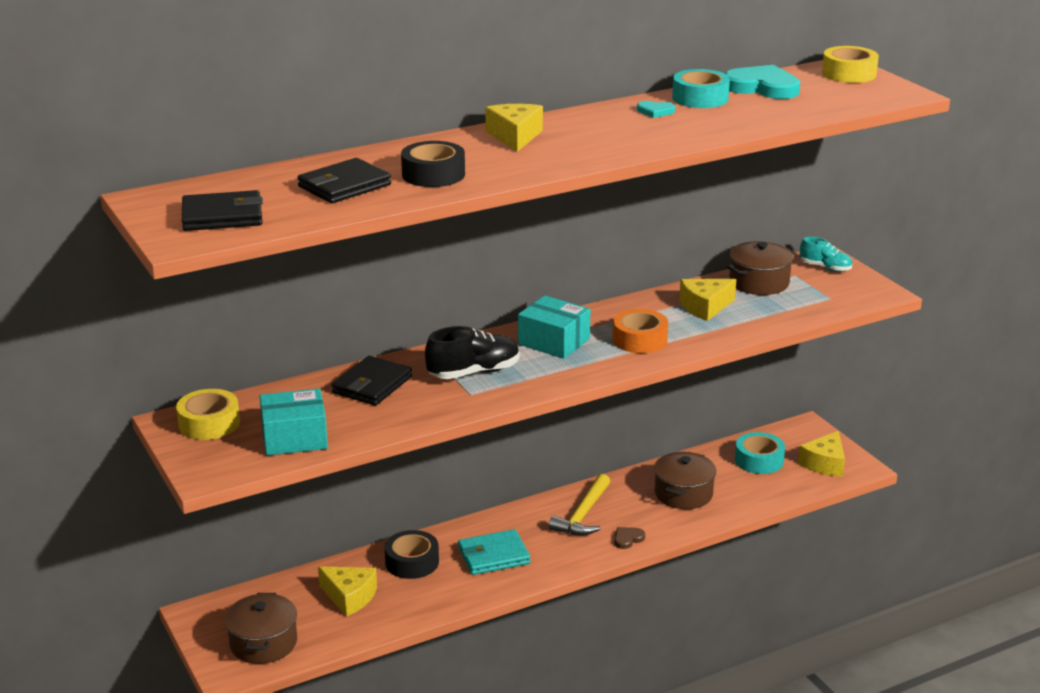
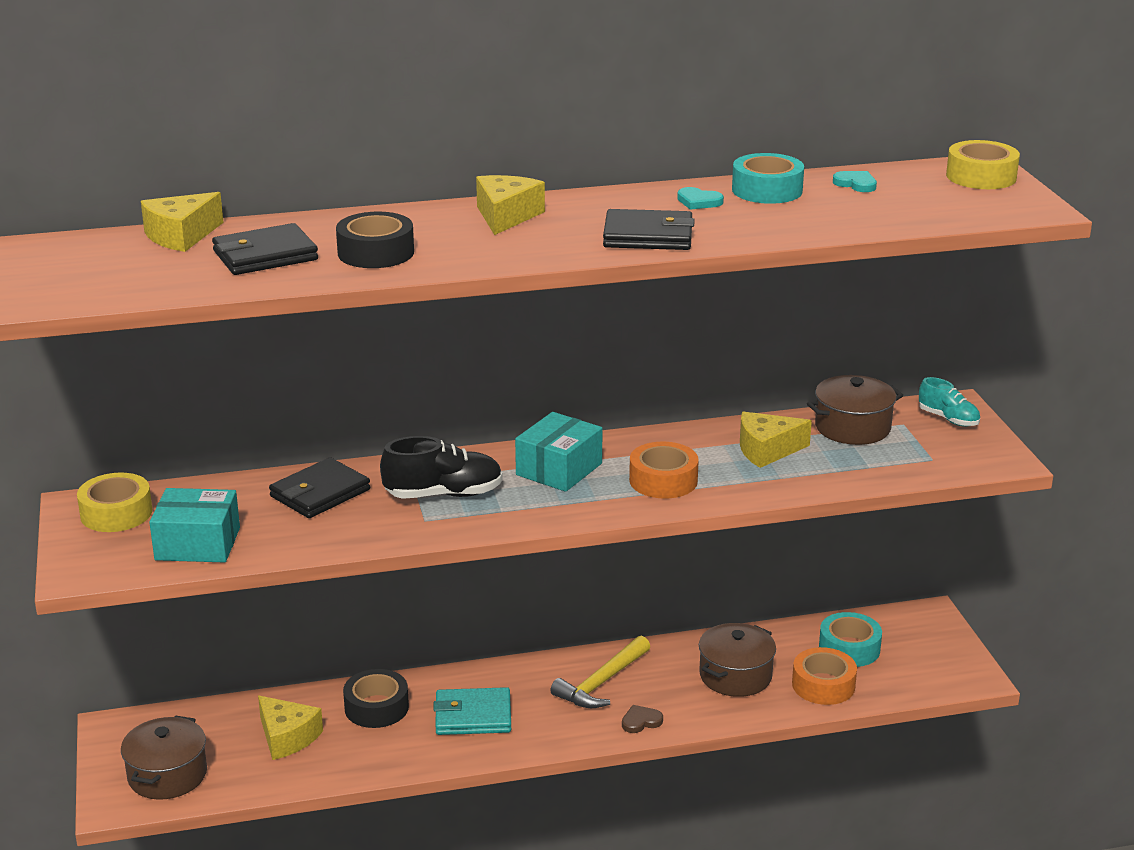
camera: 15 degrees right, 0 degrees up
black wallet [182,190,263,231] -> black wallet moved to [603,209,695,250]
turquoise box [518,295,591,359] -> turquoise box turned 75 degrees clockwise [515,412,603,492]
turquoise heart [724,65,800,99] -> turquoise heart [833,171,877,192], size x0.47
yellow cheese [798,431,845,477] -> yellow cheese moved to [141,192,224,252]
none -> orange tape [792,647,857,705]

